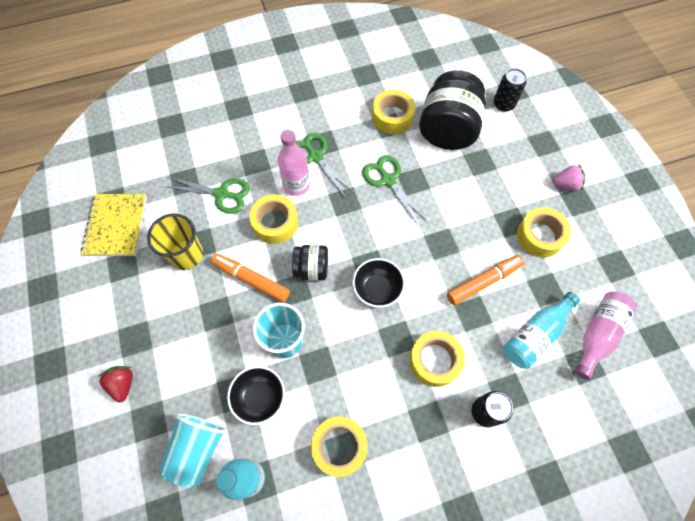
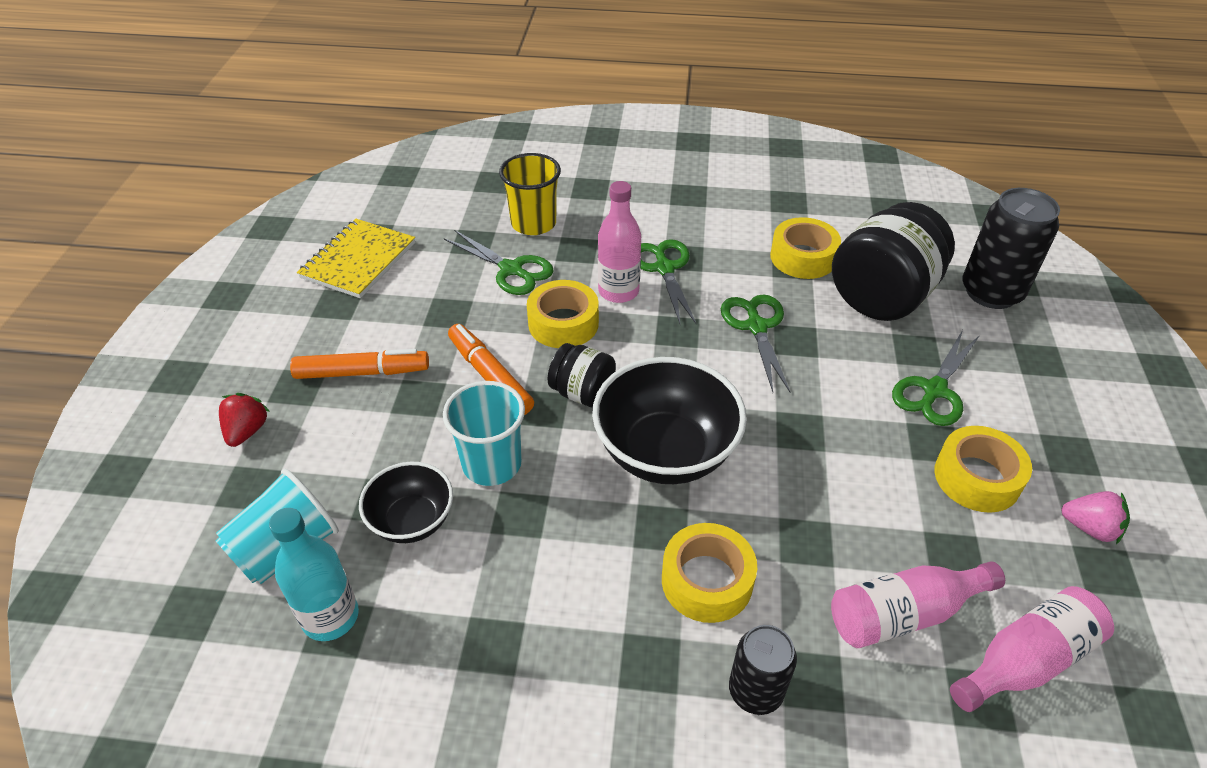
camera: 25 degrees right, 20 degrees down
yellow cup [147,214,203,270] -> yellow cup moved to [499,153,561,235]
yellow tape [311,416,368,477] -> none
black bowl [352,258,405,308] -> black bowl [592,357,747,484], size x1.72
orange marker [447,255,525,305] -> orange marker moved to [290,349,429,379]
black can [494,68,526,112] -> black can [962,188,1060,309], size x1.66
turquoise bottle [504,292,580,369] -> pink bottle [831,561,1005,648]
pink strawberry [552,165,585,191] -> pink strawberry moved to [1061,491,1130,545]
none -> green scissors [892,330,980,426]

